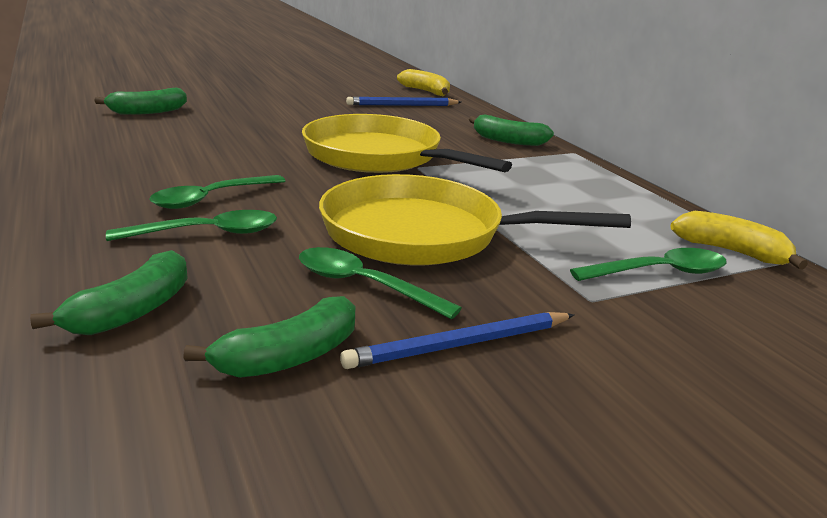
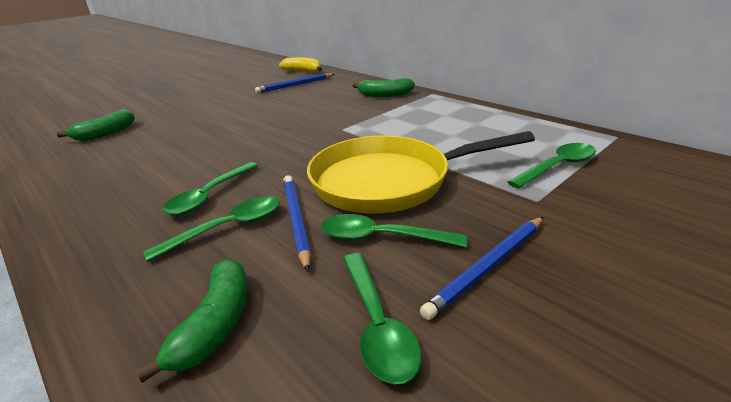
camera: 15 degrees left, 5 degrees up
green banana [183,296,355,378] -> green spoon [343,253,421,384]
yellow pan [302,114,512,173] -> none
yellow banana [670,211,808,269] -> none
none -> blue pencil [283,175,311,272]

